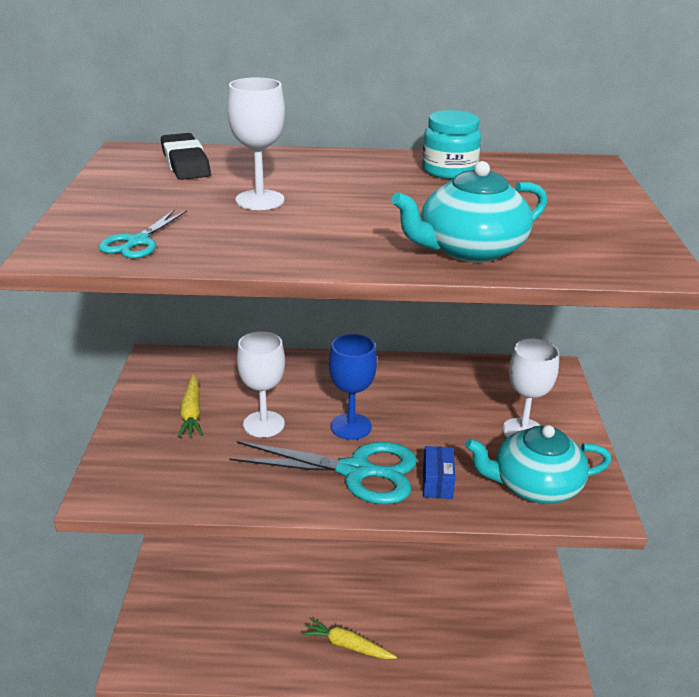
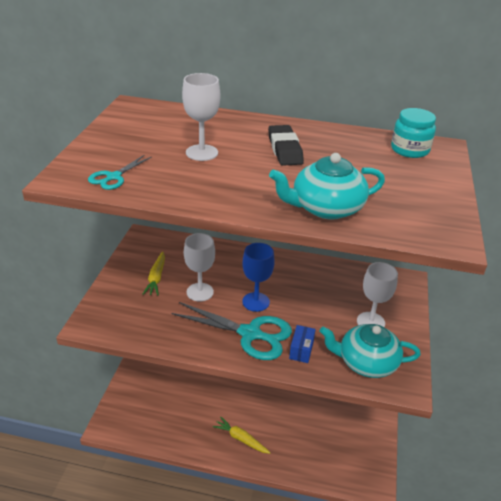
camera: 10 degrees right, 5 degrees up
black eraser [161,133,211,180] -> black eraser moved to [268,125,304,166]
turquoise jar [422,110,481,179] -> turquoise jar moved to [391,108,436,158]

